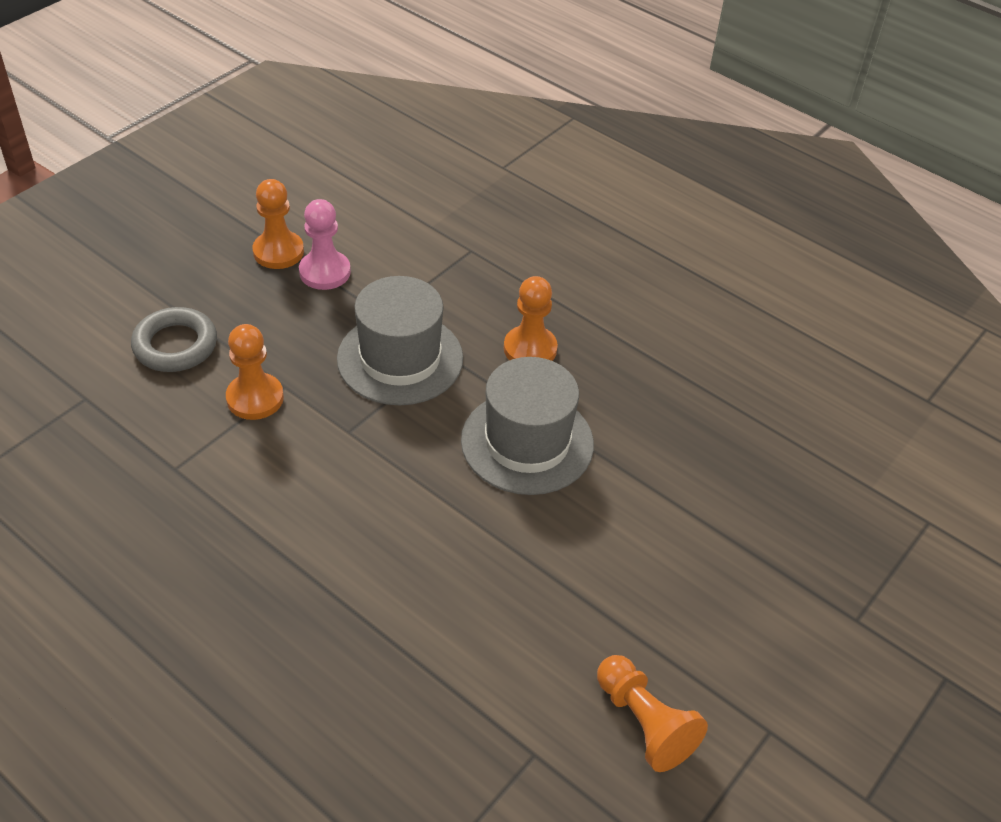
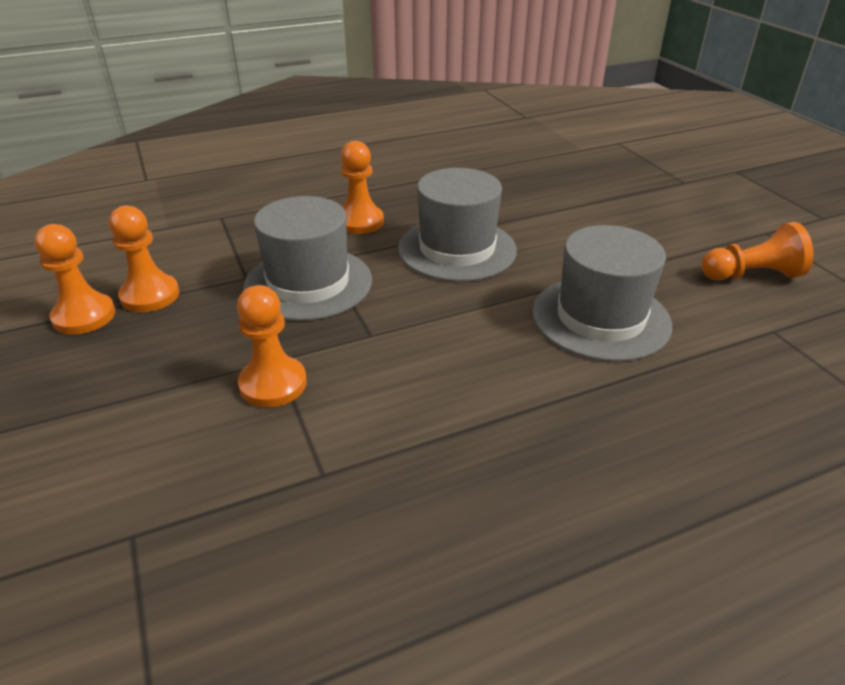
camera: 60 degrees left, 10 degrees down
grey ring [131,307,217,372] -> none
pink pawn [299,199,351,290] -> orange pawn [109,206,179,312]
none -> grey hat [532,225,672,362]

